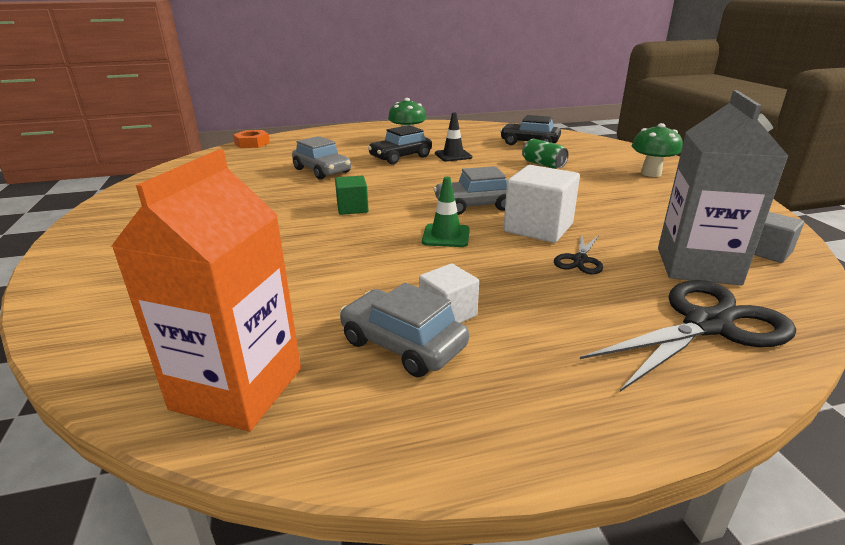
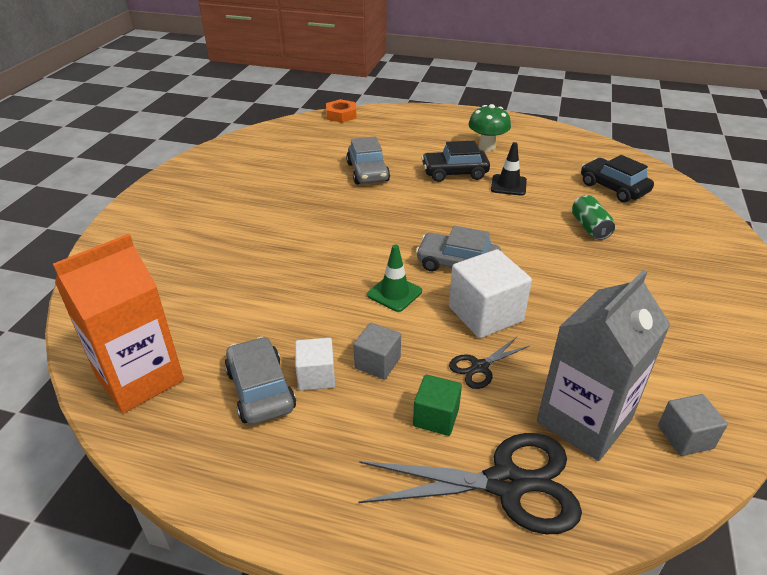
camera: 30 degrees right, 10 degrees up
green cube [335,176,369,215] -> green cube moved to [413,374,462,436]
green mushroom [632,123,683,177] -> none
none -> grey cube [353,323,401,380]

